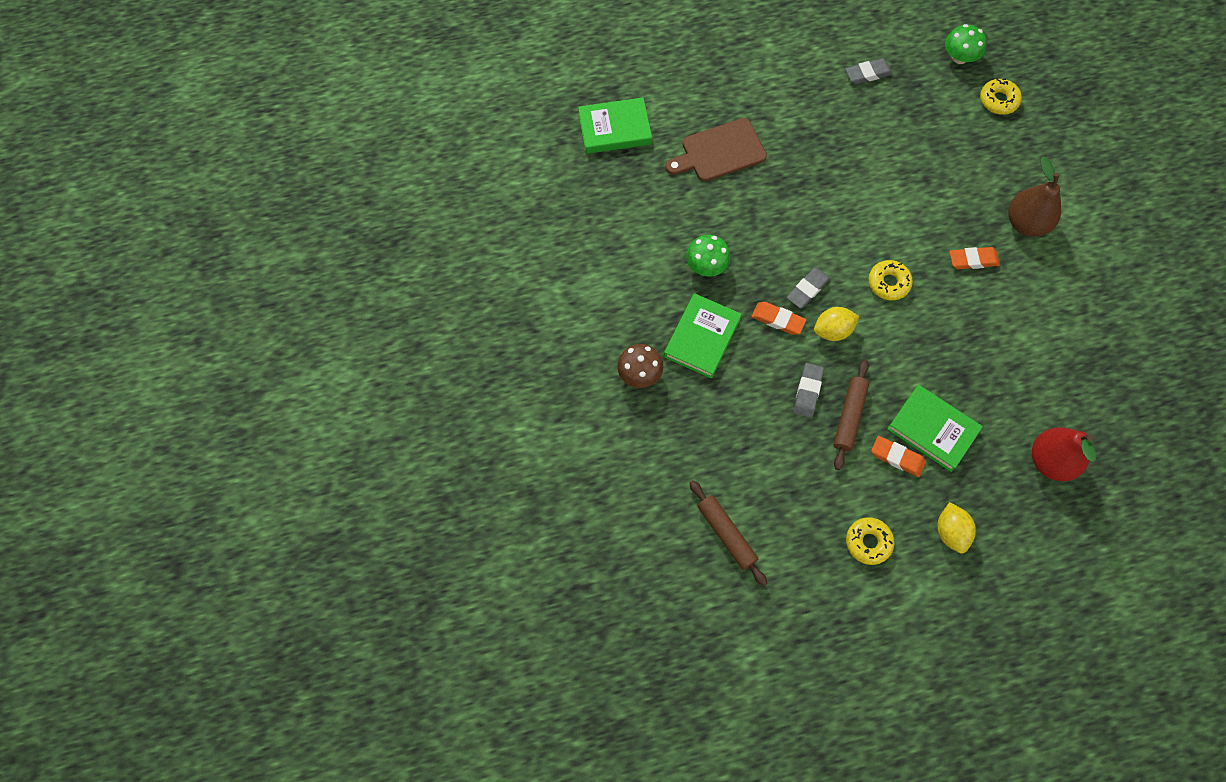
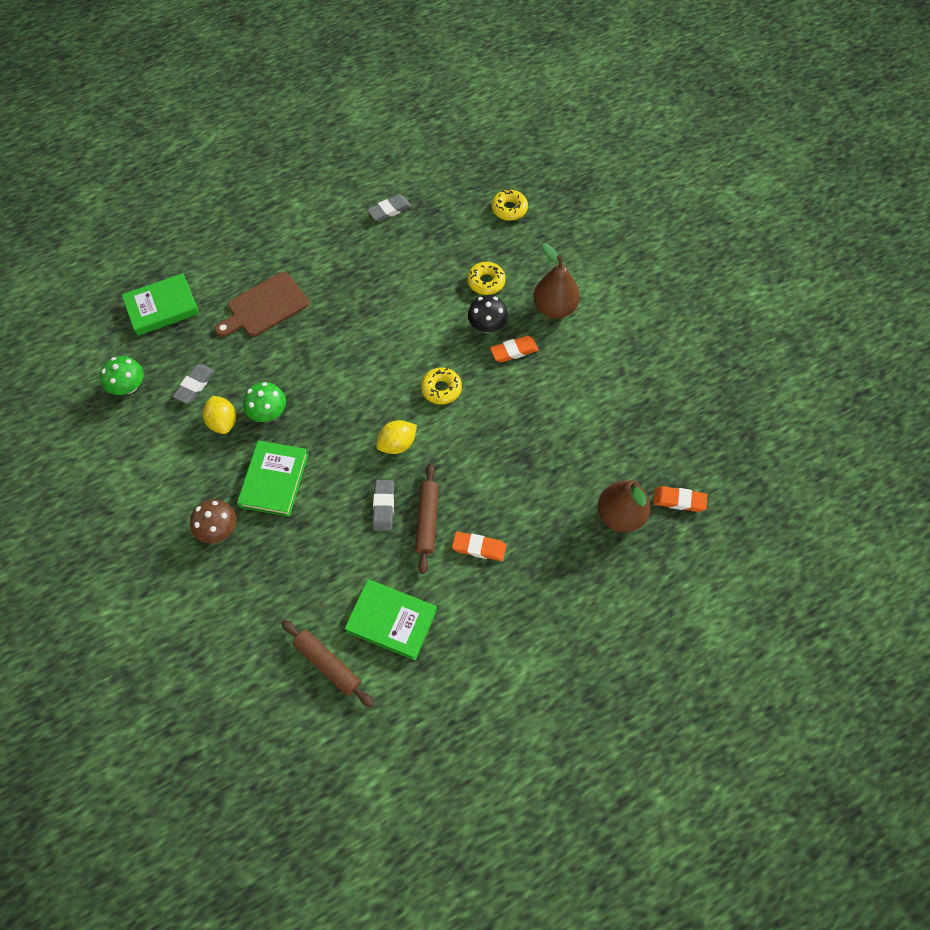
camera: 15 degrees left, 5 degrees down
orange eraser [751,302,806,335] -> orange eraser moved to [653,486,707,512]
grey eraser [787,267,830,308] -> grey eraser moved to [172,364,215,404]
yellow donut [846,517,894,565] -> yellow donut moved to [467,262,506,295]
green book [887,385,983,472] -> green book moved to [344,579,437,660]
yellow lemon [937,502,976,554] -> yellow lemon moved to [203,396,236,434]
green mushroom [945,24,987,64] -> green mushroom moved to [100,356,144,395]
red pear [1032,427,1097,481] -> brown pear [598,481,651,532]
none -> black mushroom [468,295,508,333]

